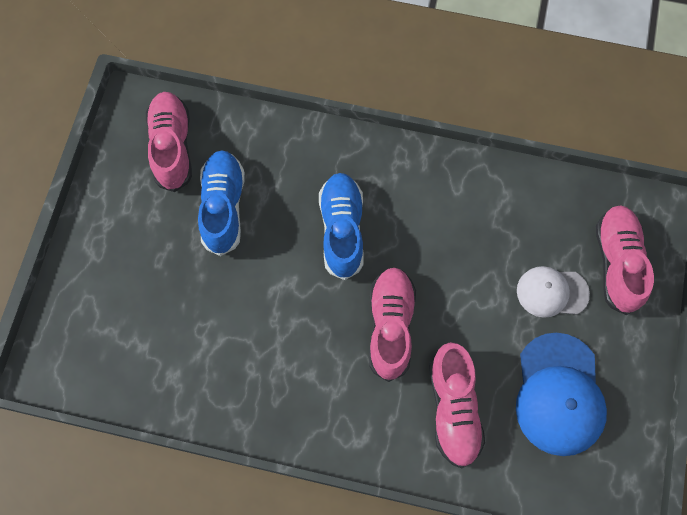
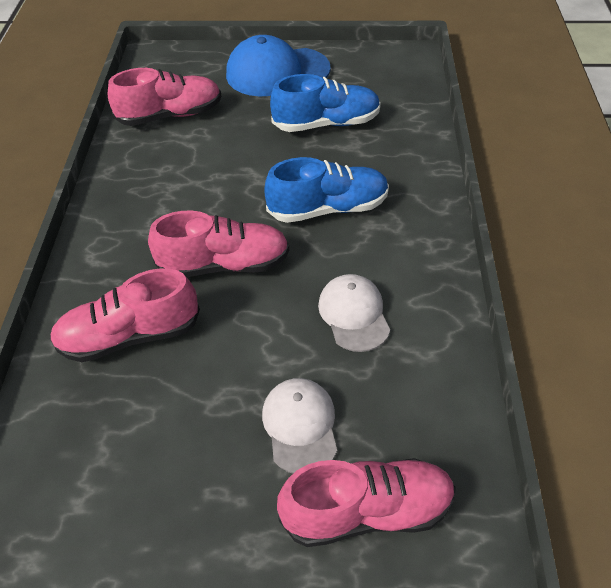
camera: 80 degrees right, 20 degrees down
pink shoe [146,92,192,192] -> pink shoe moved to [108,68,221,126]
blue cap [516,333,607,456] -> blue cap moved to [226,35,331,96]
none -> white cap [318,274,390,352]

